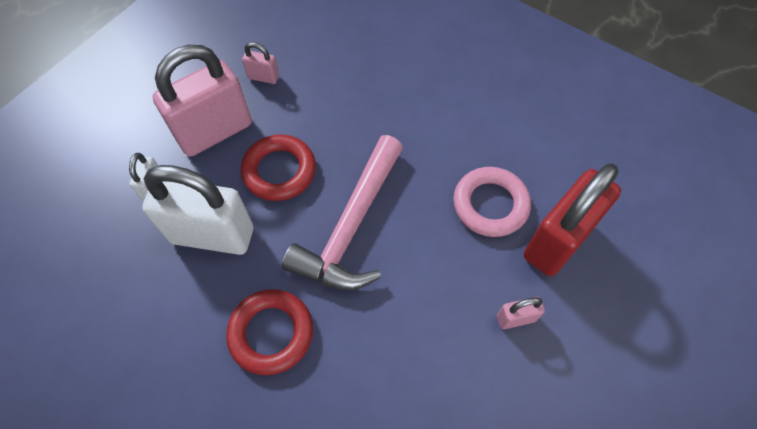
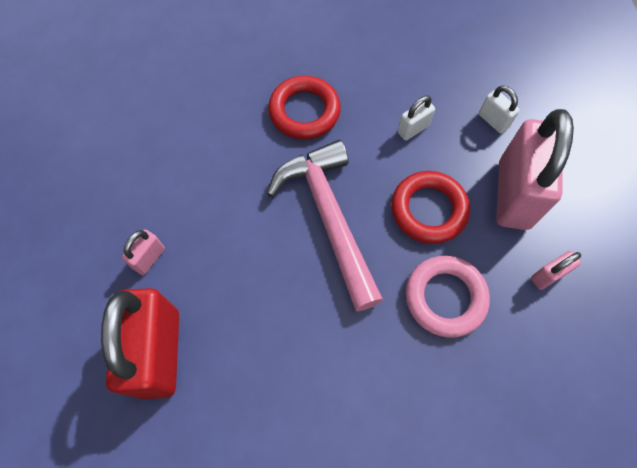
camera: 135 degrees right, 5 degrees up
white padlock [142,165,254,255] -> white padlock [398,95,435,141], size x0.44
pink ring [453,167,531,237] -> pink ring moved to [406,256,490,338]

